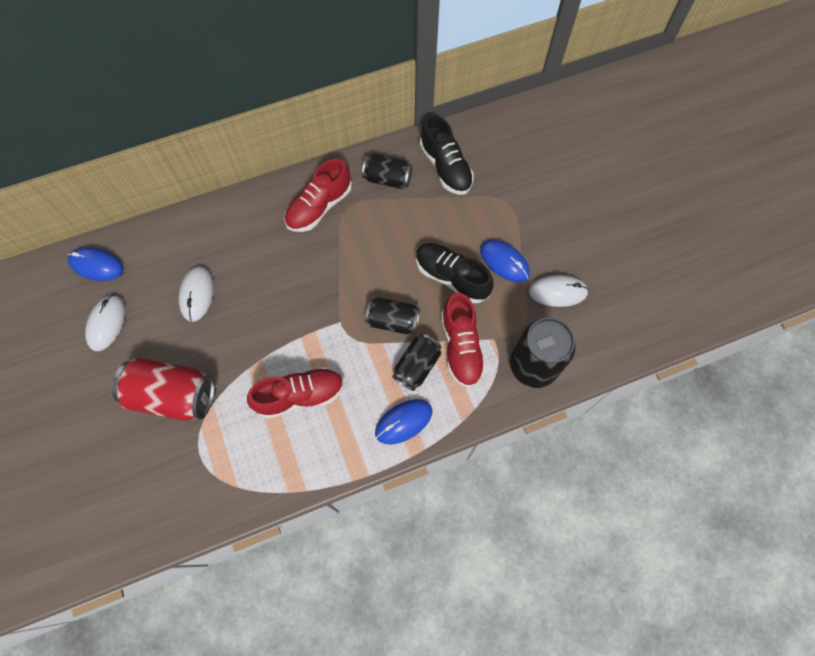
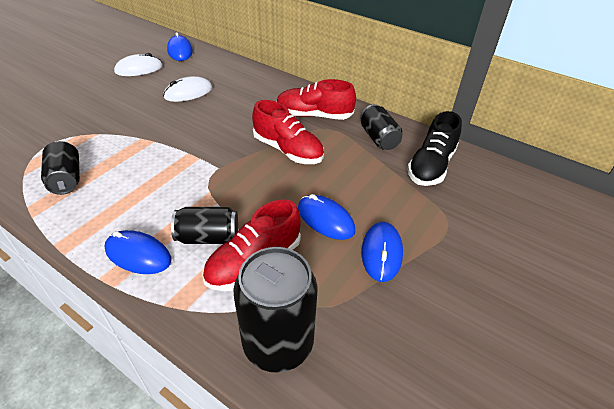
camera: 55 degrees right, 25 degrees down
red can [112,357,215,421] -> none
red shoe [247,367,344,419] -> red shoe moved to [252,100,324,164]
black can [365,297,420,334] -> black can moved to [41,141,80,195]
black shoe [416,243,494,303] -> blue mouse [298,194,355,240]
white mouse [529,275,589,307] -> none

